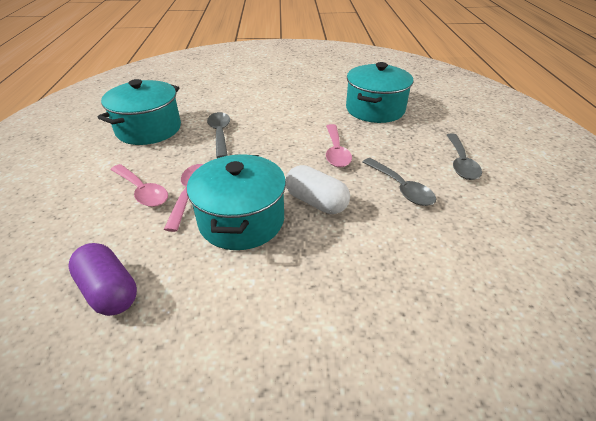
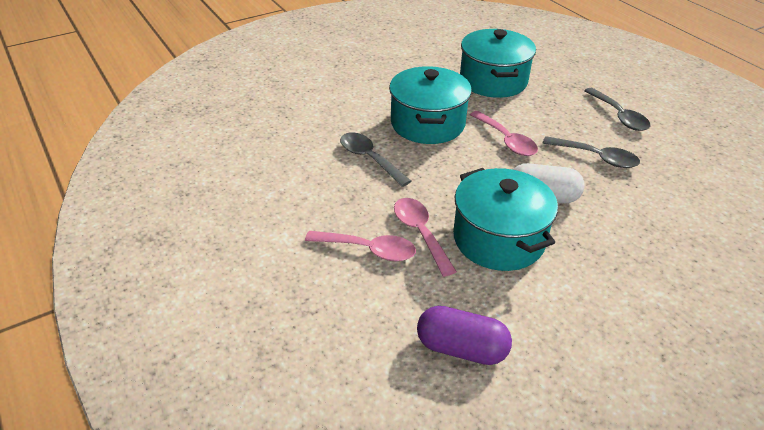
camera: 30 degrees left, 0 degrees up
turquoise pot [97,79,181,145] -> turquoise pot moved to [389,66,472,144]

